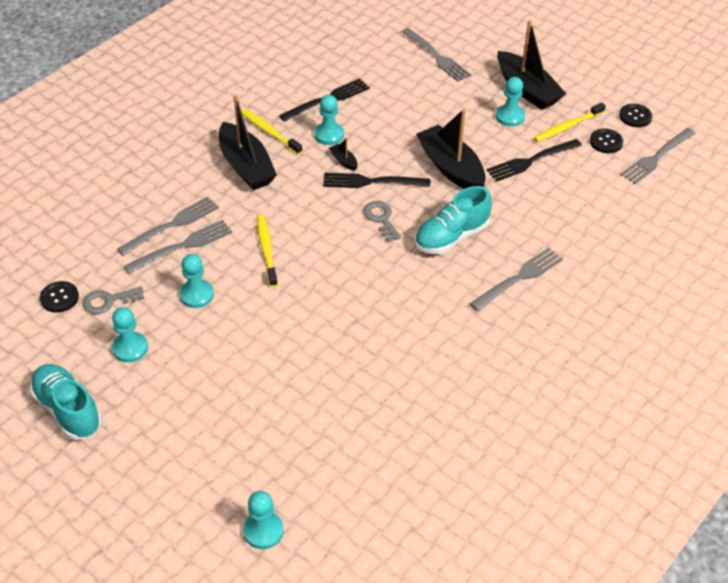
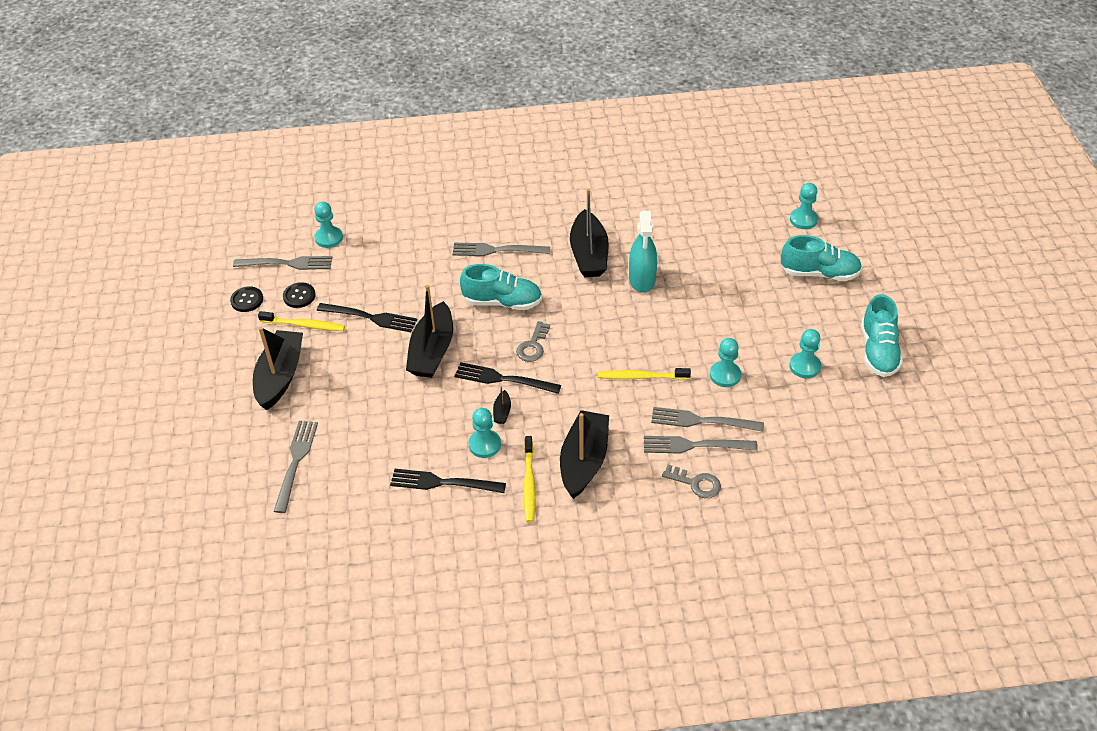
camera: 135 degrees left, 0 degrees up
black button [40,281,79,313] -> none
grey key [83,286,144,314] -> grey key moved to [662,464,721,498]
yellow toothbrush [257,214,278,287] -> yellow toothbrush turned 60 degrees clockwise [598,368,691,380]
black fork [323,173,430,188] -> black fork turned 150 degrees clockwise [455,362,561,394]
turquoise pawn [496,77,525,127] -> turquoise pawn moved to [315,202,343,248]
none -> black boat [570,189,609,277]
none -> turquoise spray bottle [629,211,657,293]
none -> turquoise shoe [781,235,862,281]

